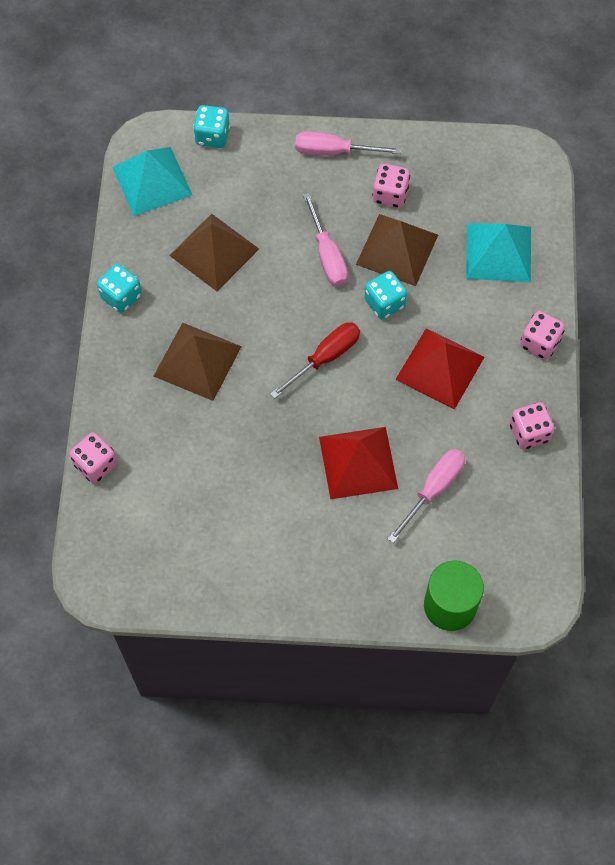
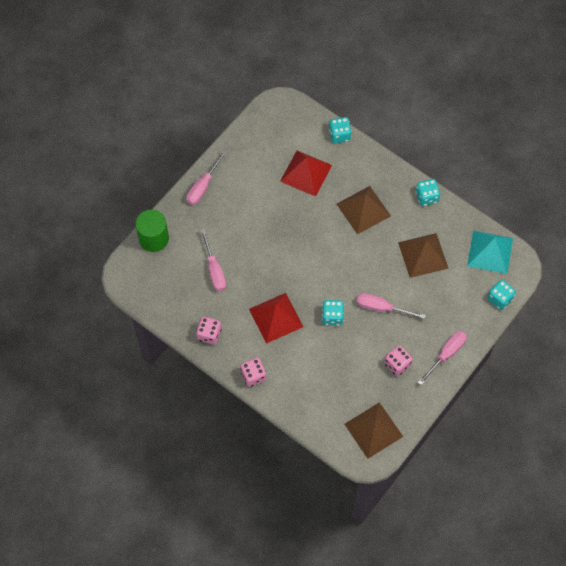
camera: 125 degrees right, 0 degrees up
pink dice [70,433,117,483] -> turquoise dice [329,117,352,143]
red screwdriver [270,322,360,399] -> none
red pyramid [319,427,398,499] -> red pyramid moved to [280,151,332,197]
brown pyramid [356,214,438,286] -> brown pyramid moved to [344,402,403,459]
turquoise pyramid [466,223,531,282] -> none
none -> pink screwdriver [186,150,227,205]

